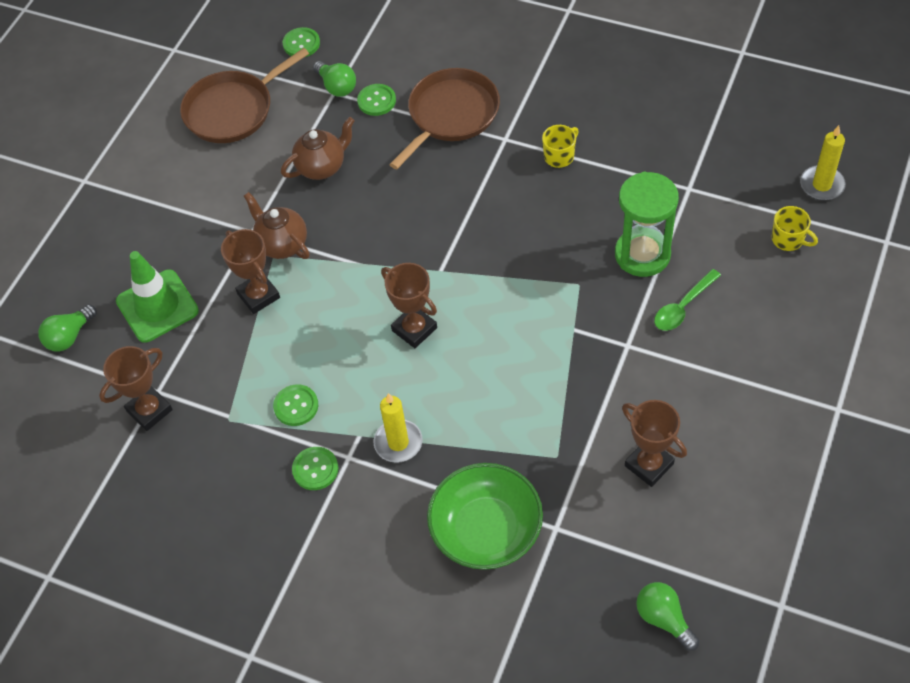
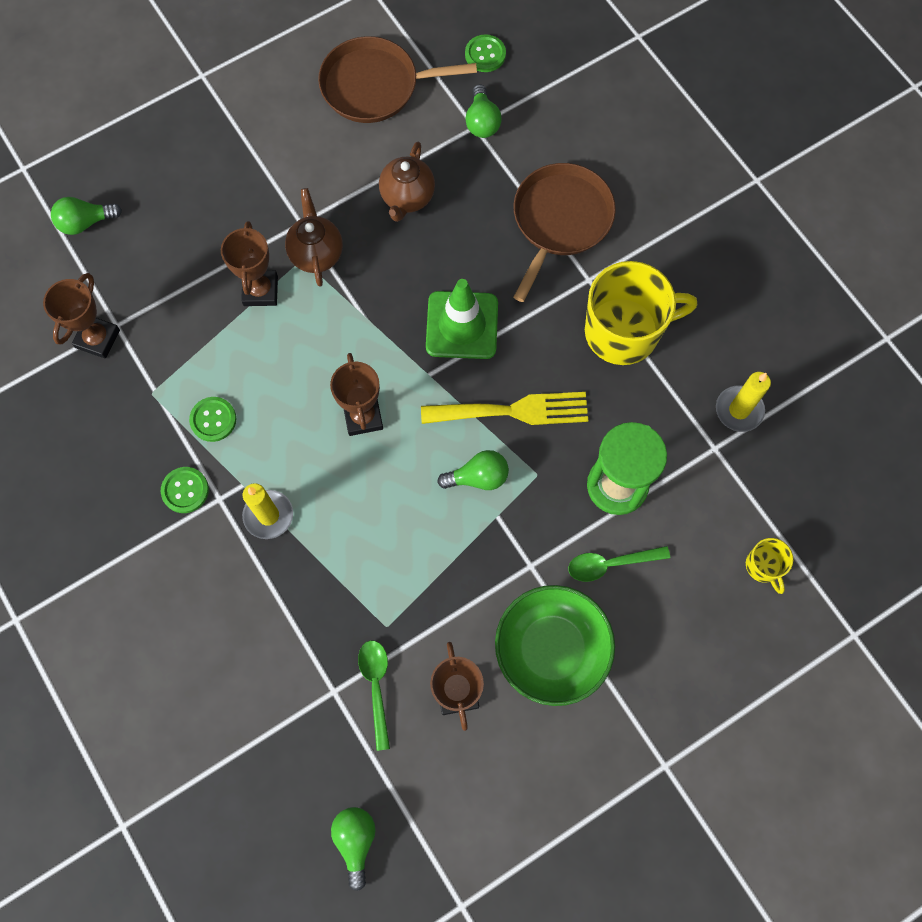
camera: 30 degrees right, 15 degrees up
brown trophy [99,346,173,431] -> brown trophy turned 60 degrees counterclockwise [43,273,120,359]
green traffic cone [116,251,199,343] -> green traffic cone moved to [426,279,498,359]
brown teapot [281,117,354,180] -> brown teapot turned 105 degrees clockwise [379,142,435,222]
green button [357,84,396,116] -> none
brown pan [389,68,500,169] -> brown pan turned 45 degrees counterclockwise [514,163,616,302]
green bowl [427,463,543,570] -> green bowl moved to [495,585,615,706]
yellow mug [542,125,579,168] -> yellow mug [585,261,697,365], size x2.21
yellow candle [800,125,846,200] -> yellow candle moved to [716,372,771,432]
none -> green spoon [358,640,390,751]
none -> yellow fork [421,392,588,425]
none -> green light bulb [437,450,509,490]

